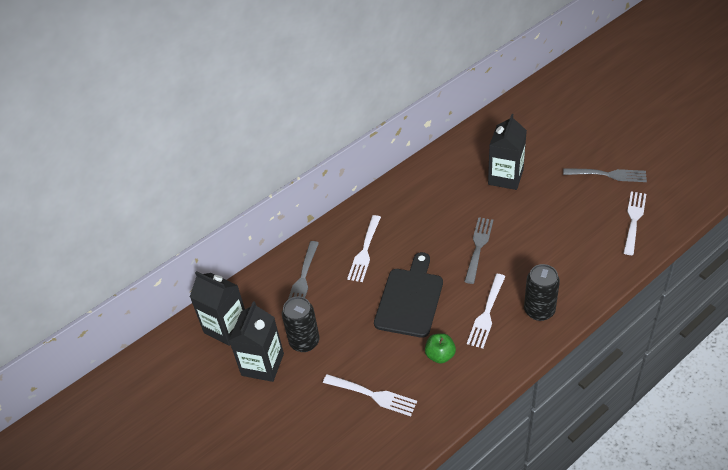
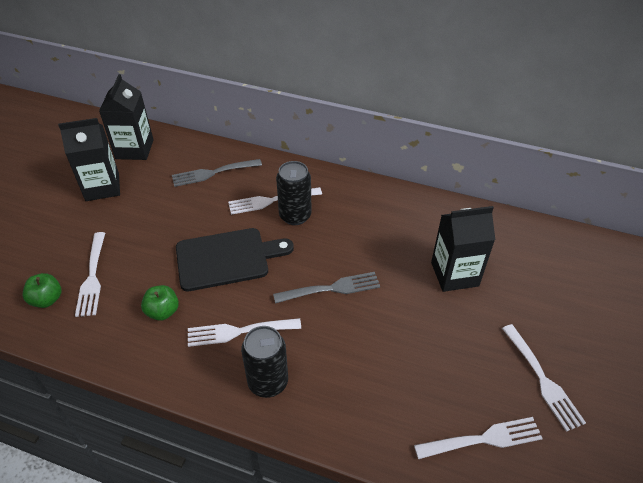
camera: 55 degrees right, 0 degrees up
black can [282,296,319,352] -> black can moved to [276,161,312,225]
grey fork [563,168,647,182] -> white fork [502,324,586,432]
none -> green apple [22,273,61,308]

